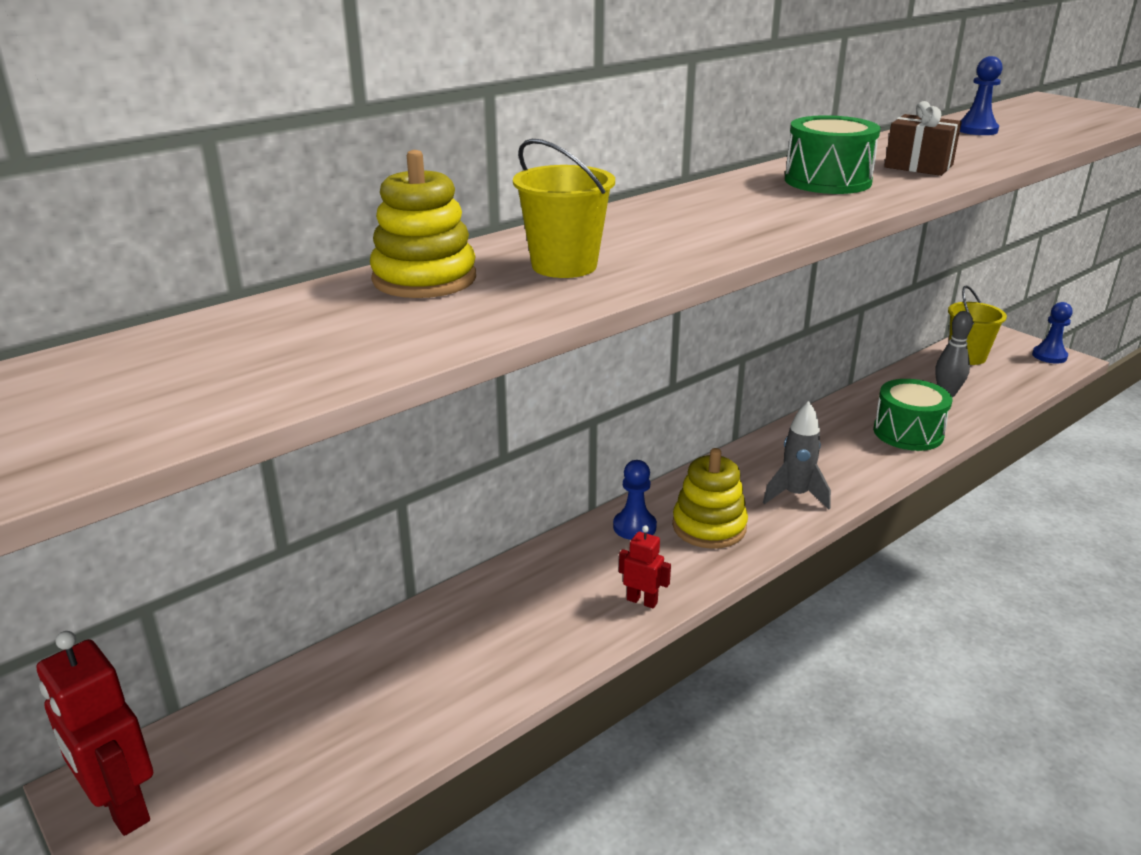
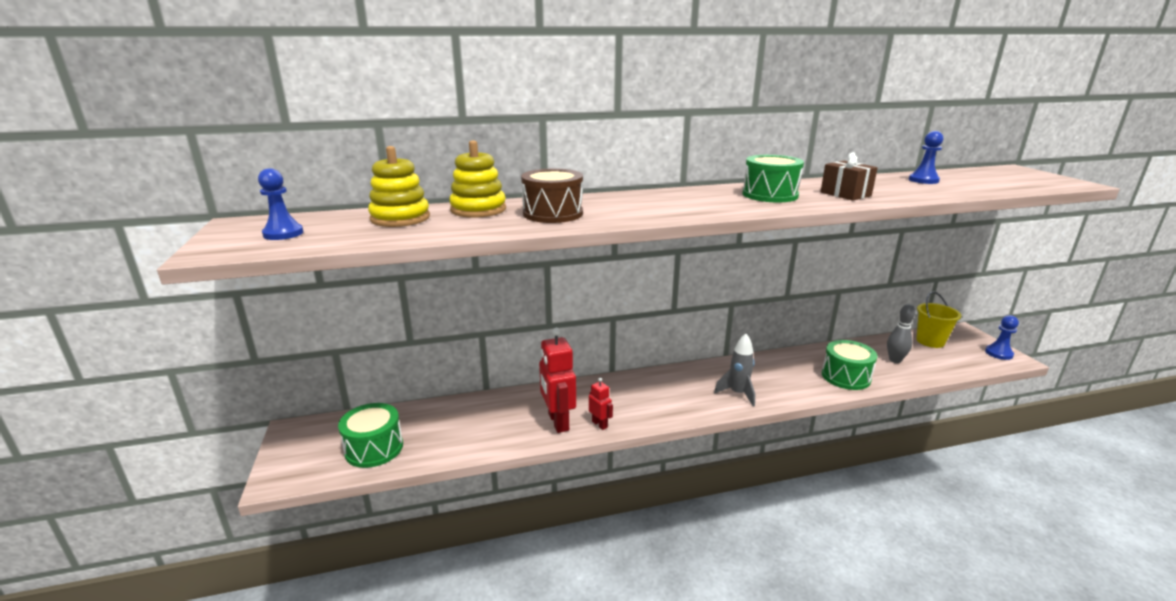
camera: 25 degrees right, 5 degrees down
red robot [37,631,153,836] -> red robot moved to [539,328,576,433]
yellow bucket [513,139,615,278] -> brown drum [521,169,583,223]
blue pawn [613,460,657,540] -> blue pawn moved to [258,168,303,240]
yellow stacking toy [672,448,748,549] -> yellow stacking toy moved to [368,146,430,227]
none -> green drum [338,403,403,468]

